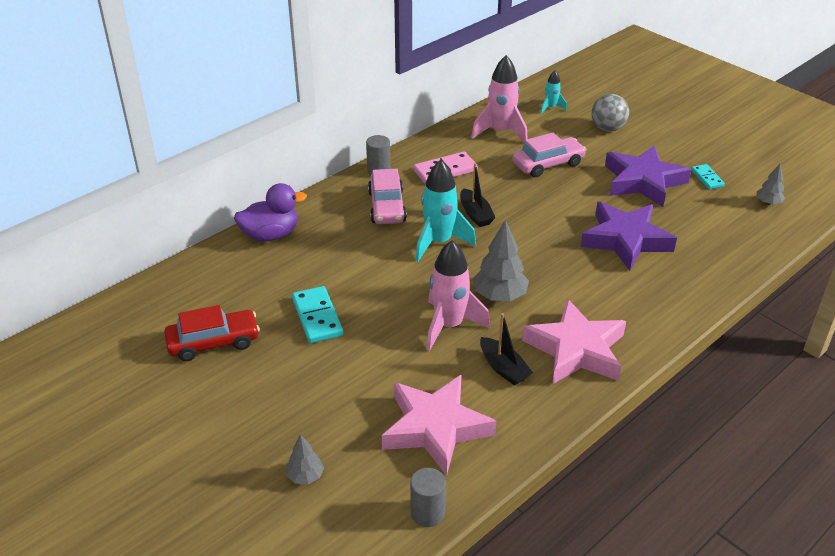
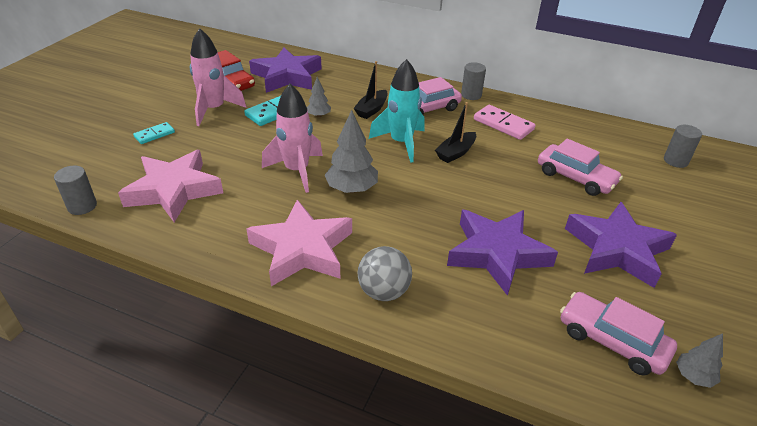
camera: 65 degrees right, 0 degrees up
purple duck [234,183,307,241] -> none
grey tree [286,434,324,484] -> grey tree moved to [307,77,331,117]
pink rocket [471,55,527,143] -> pink rocket moved to [190,28,246,126]
black boat [480,313,533,386] -> black boat moved to [353,61,388,119]
turquoise rocket [540,70,567,114] -> grey cylinder [664,125,702,168]
grey ball [591,94,629,131] -> grey ball moved to [358,246,412,301]
turquoise domino [691,164,725,189] -> turquoise domino moved to [133,122,175,144]
none -> purple star [249,47,322,93]
none -> pink car [560,292,677,376]

